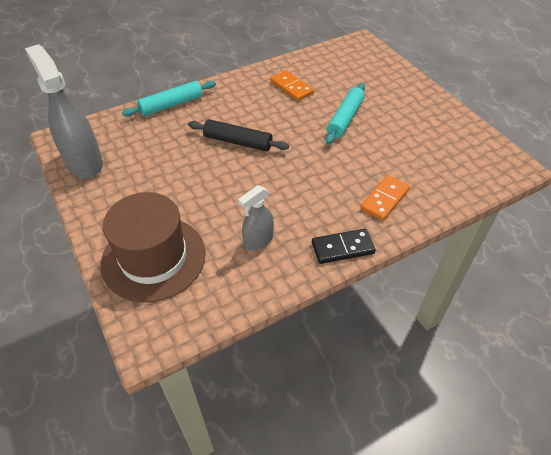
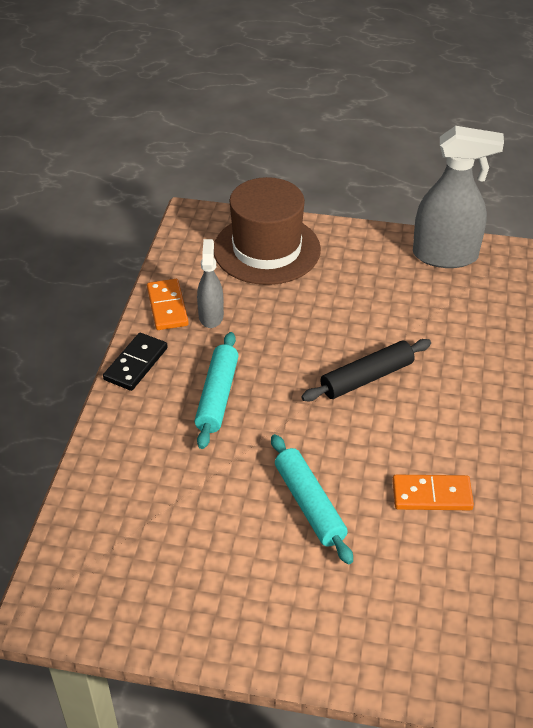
camera: 130 degrees right, 5 degrees down
turquoise rolling pin [122,81,216,117] -> turquoise rolling pin moved to [194,332,239,449]
orange domino [360,175,410,221] -> orange domino moved to [147,279,189,330]

